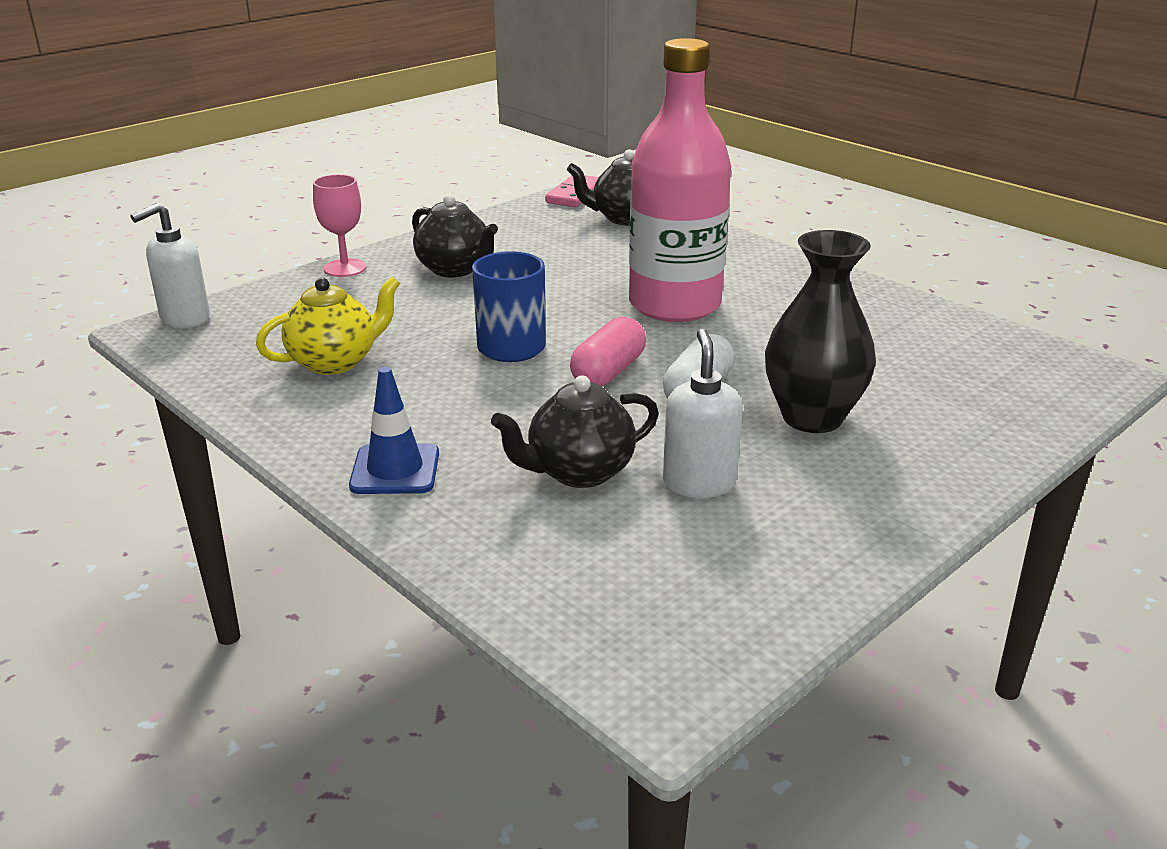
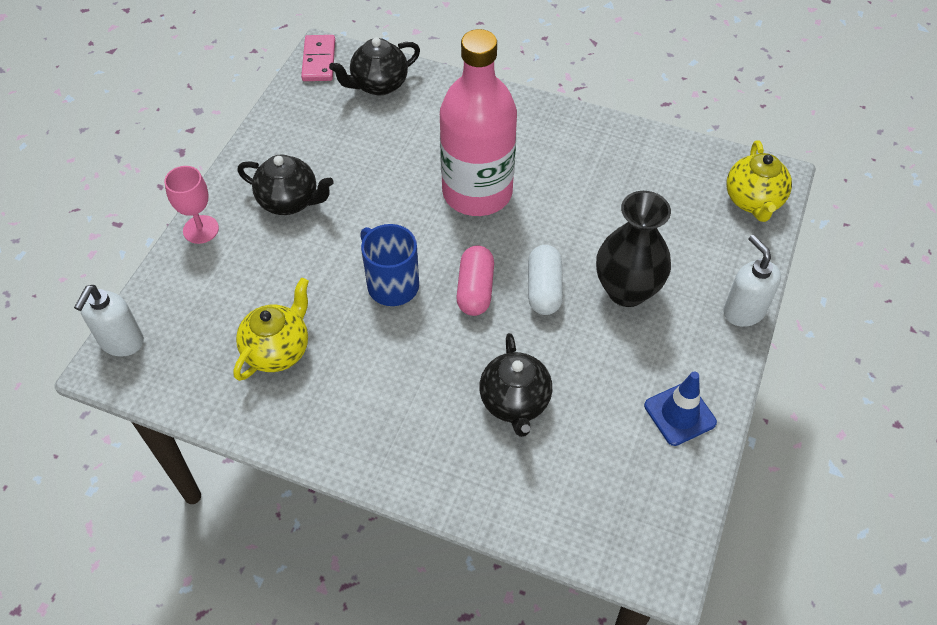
camera: 25 degrees left, 25 degrees up
blue traffic cone [349,367,439,494] -> blue traffic cone moved to [644,371,717,446]
black teapot [491,375,659,488] -> black teapot turned 45 degrees counterclockwise [479,333,552,437]
white soap dispenser [663,329,743,498] -> white soap dispenser moved to [723,235,781,327]
none -> yellow teapot [726,140,792,222]

